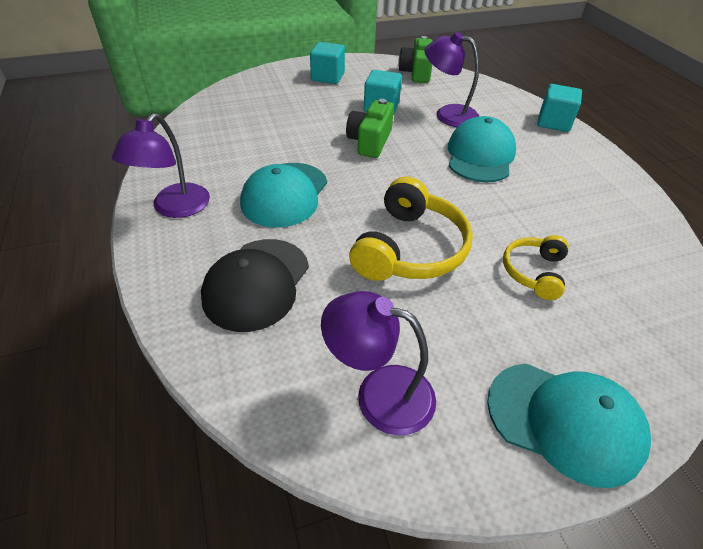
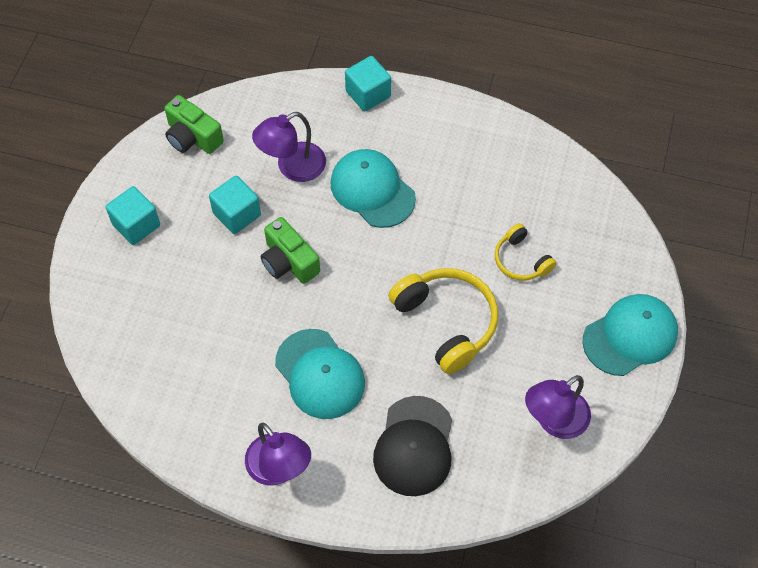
camera: 55 degrees left, 15 degrees up
black cap [201,239,309,332] -> black cap turned 45 degrees clockwise [373,396,452,496]

